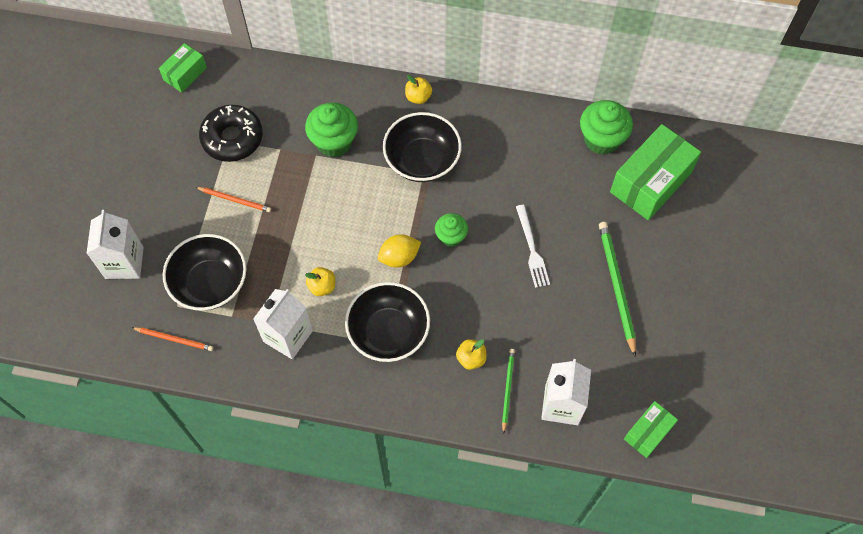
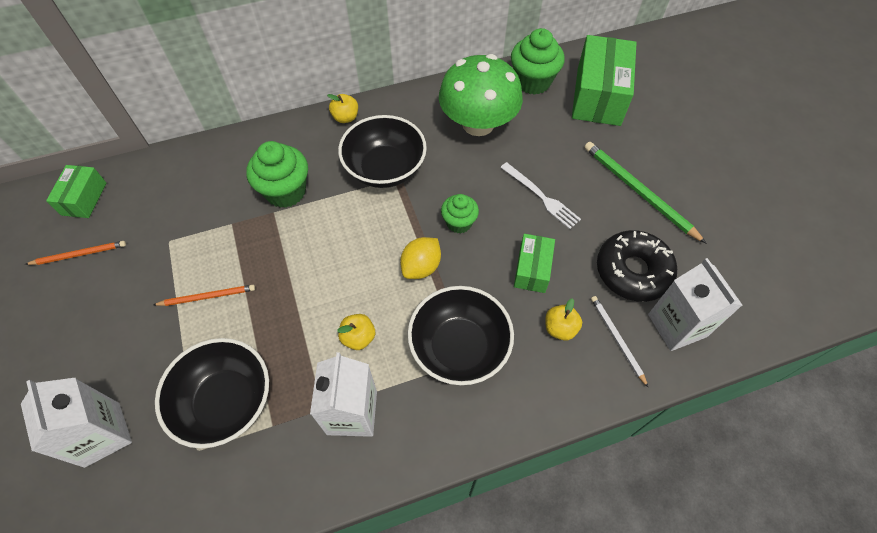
camera: 30 degrees left, 5 degrees down
orange pencil [131,327,213,351] -> orange pencil moved to [25,241,126,265]
black donut [199,105,263,162] -> black donut moved to [597,230,677,302]
green pencil [502,349,515,434] -> white pencil [591,296,648,387]
green box [624,401,678,458] -> green box moved to [514,234,555,293]
none -> green mushroom [439,54,523,136]

